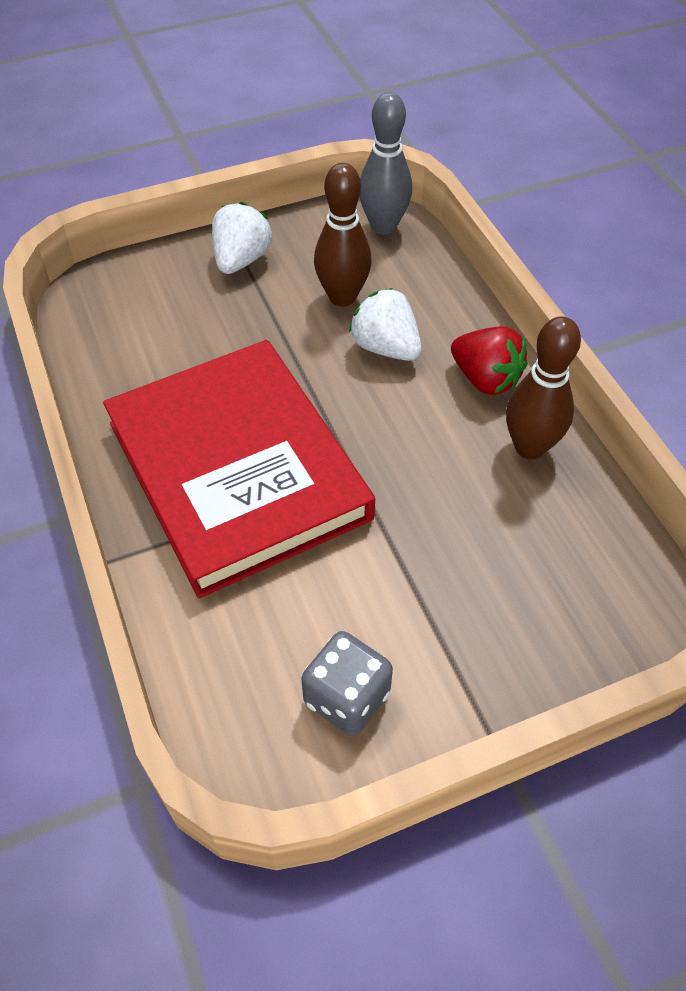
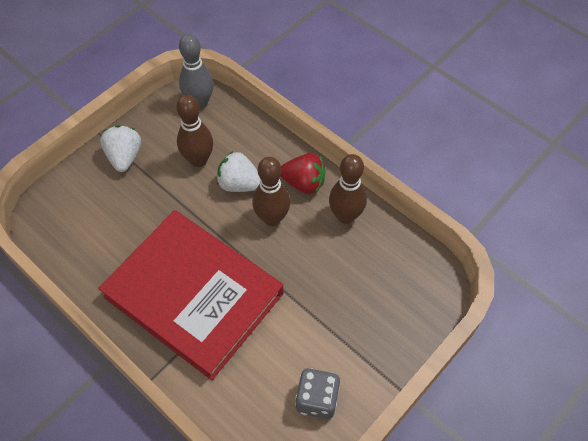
camera: 25 degrees left, 5 degrees up
none -> brown bowling pin [252,157,290,226]

